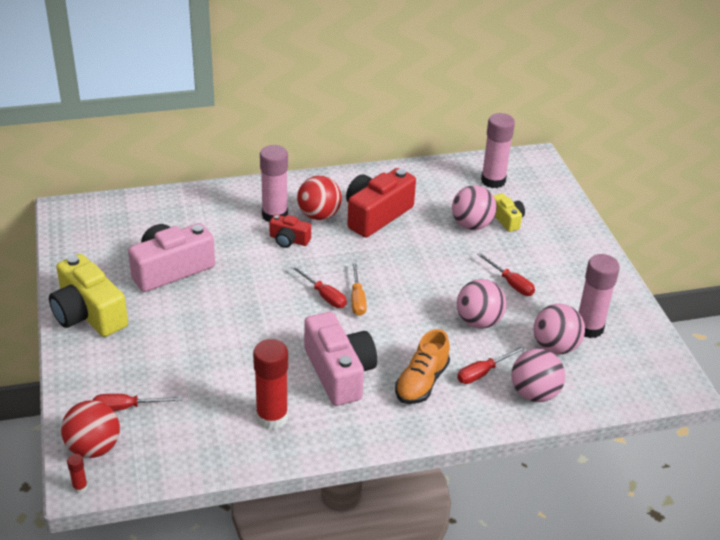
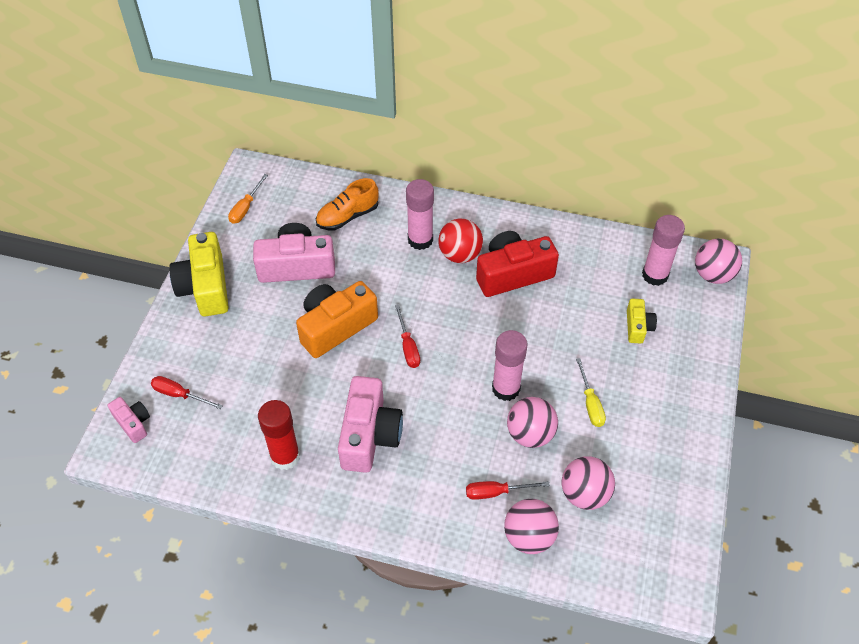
camera: 30 degrees right, 15 degrees up
red ball [61,400,120,458] -> pink camera [108,397,150,443]
red glue stick [67,454,88,493] -> none
red camera [269,214,311,248] -> none
orange screwdriver [351,262,367,316] -> orange screwdriver moved to [228,174,268,224]
orange shoe [395,329,450,404] -> orange shoe moved to [316,178,379,230]
pink ball [452,185,497,230] -> pink ball moved to [695,239,742,284]
red screwdriver [477,253,535,296] -> yellow screwdriver [576,358,606,427]
pink glue stick [579,254,620,338] -> pink glue stick moved to [492,330,528,401]
none -> orange camera [296,281,378,358]

